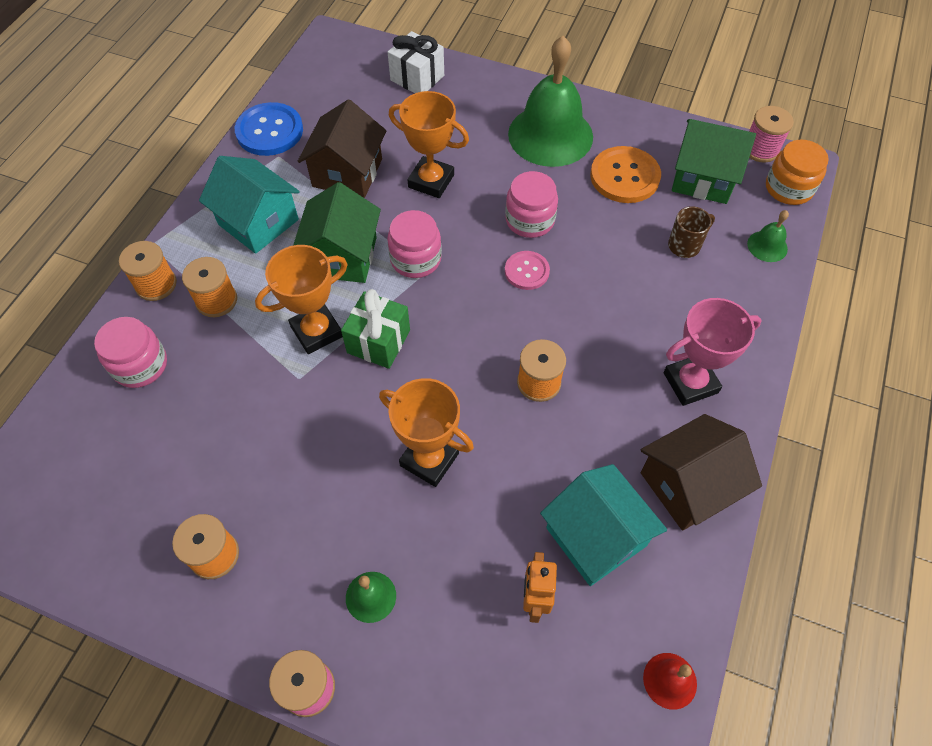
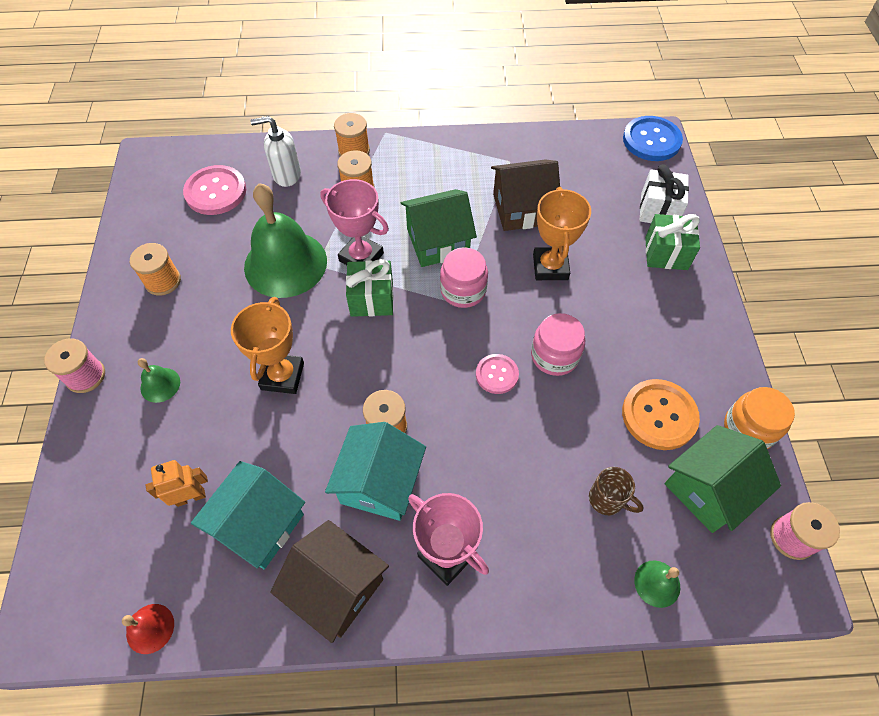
camera: 65 degrees right, 0 degrees up
pink jar [94,317,167,388] -> white soap dispenser [250,116,301,187]
turquoise house [199,156,300,254] -> turquoise house moved to [325,422,426,521]
blue button [235,102,303,156] -> blue button moved to [623,116,683,161]
orange trophy [255,245,348,354] -> pink trophy [320,179,389,265]
green bell [508,36,593,167] -> green bell moved to [244,183,327,298]
green house [672,119,756,204] -> green house turned 60 degrees clockwise [665,425,781,533]
orange jar [766,140,829,205] -> orange jar moved to [724,387,795,449]
none -> pink button [183,165,246,215]
none -> green gift [645,214,700,270]

